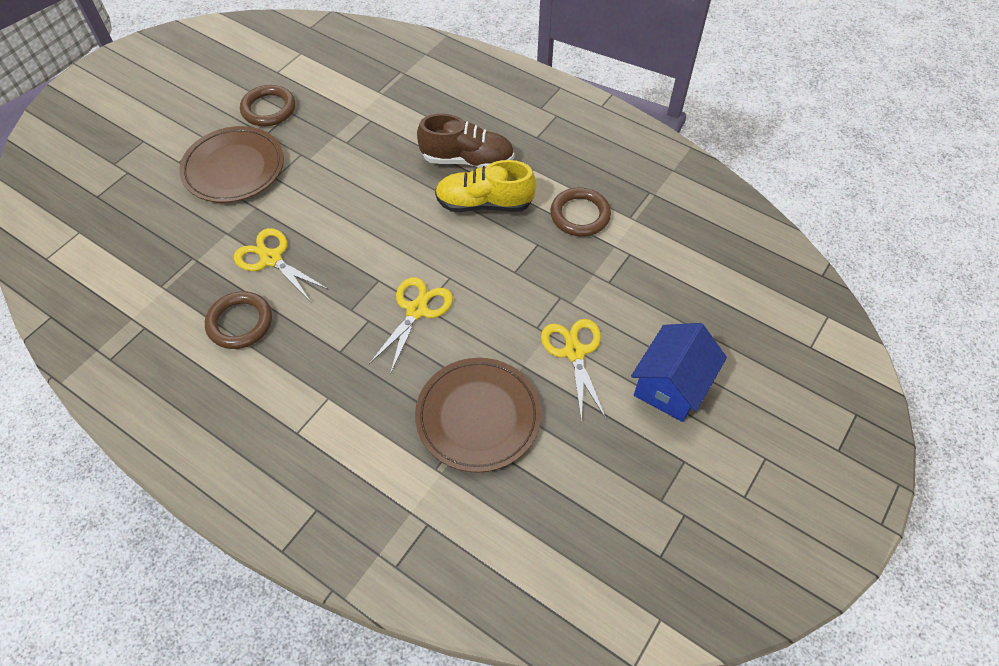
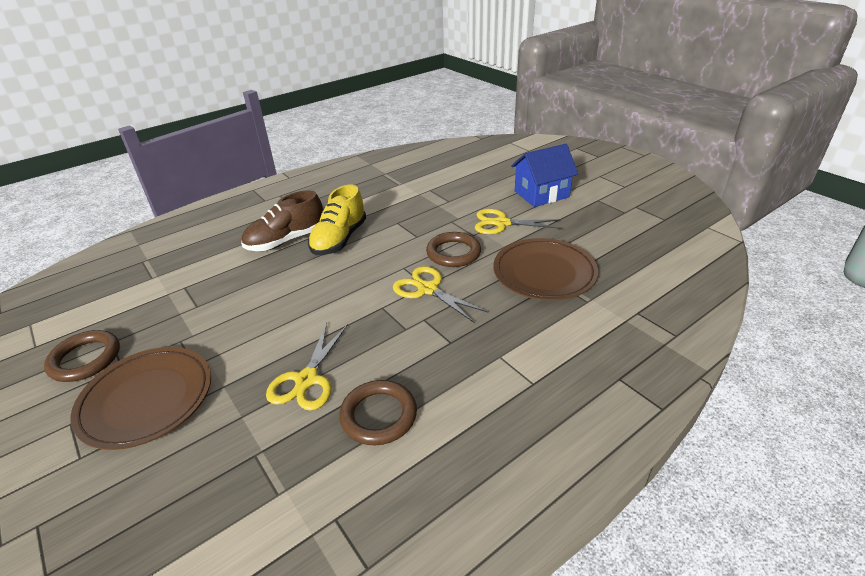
camera: 70 degrees left, 20 degrees down
yellow scissors [234,228,329,302] -> yellow scissors turned 45 degrees counterclockwise [266,323,348,411]
brown shoe [417,114,514,168] -> brown shoe turned 150 degrees counterclockwise [241,190,323,251]
brown ring [550,187,611,237] -> brown ring moved to [426,232,481,267]
blue house [631,323,727,422] -> blue house turned 75 degrees counterclockwise [511,144,578,207]

